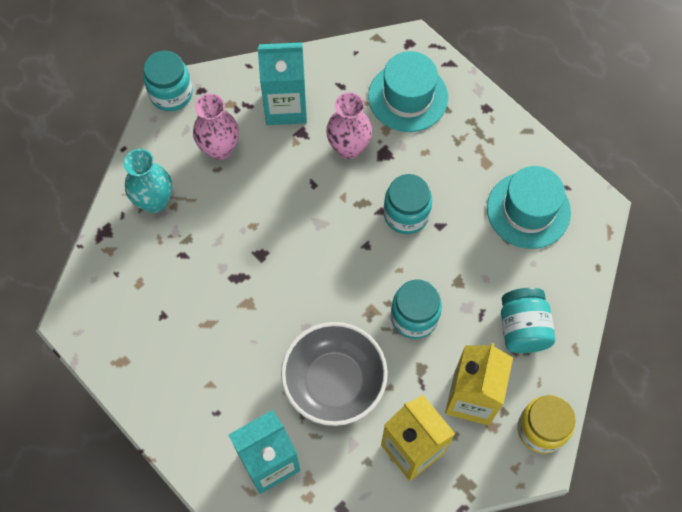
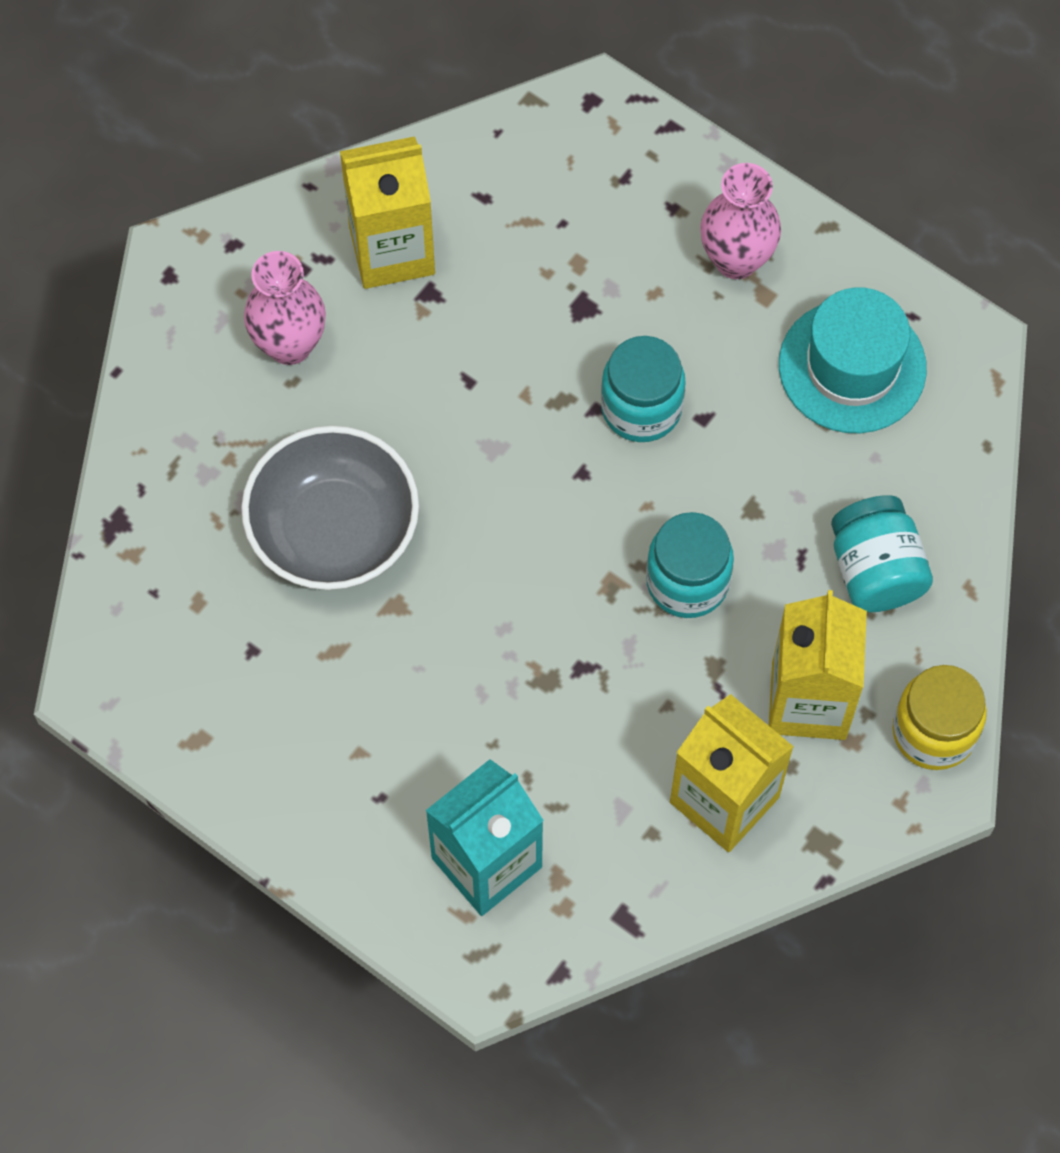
camera: 10 degrees left, 0 degrees up
turquoise vase [124,149,172,213] -> none
turquoise jar [143,51,193,111] -> none
turquoise carton [258,42,307,125] -> yellow carton [340,136,435,289]
grey bowl [281,322,388,426] -> grey bowl moved to [241,425,419,590]
pink vase [326,92,372,159] -> pink vase moved to [700,163,781,279]
turquoise hat [368,51,448,132] -> none

